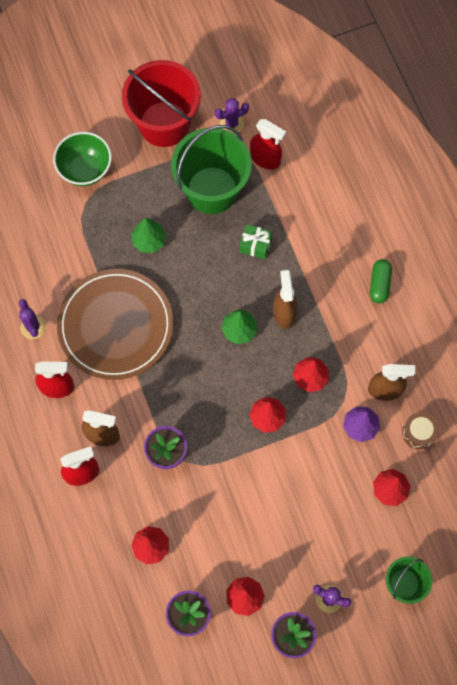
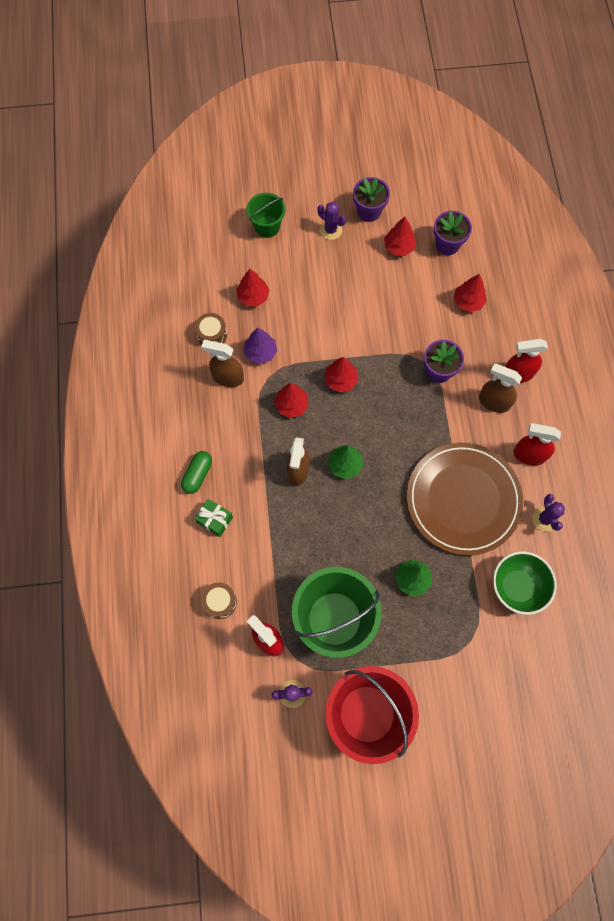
camera: 165 degrees left, 0 degrees up
green bowl [53,132,112,186] -> green bowl moved to [493,551,557,615]
green gift [240,224,272,259] -> green gift moved to [195,499,233,537]
none -> brown drum [201,582,237,619]

